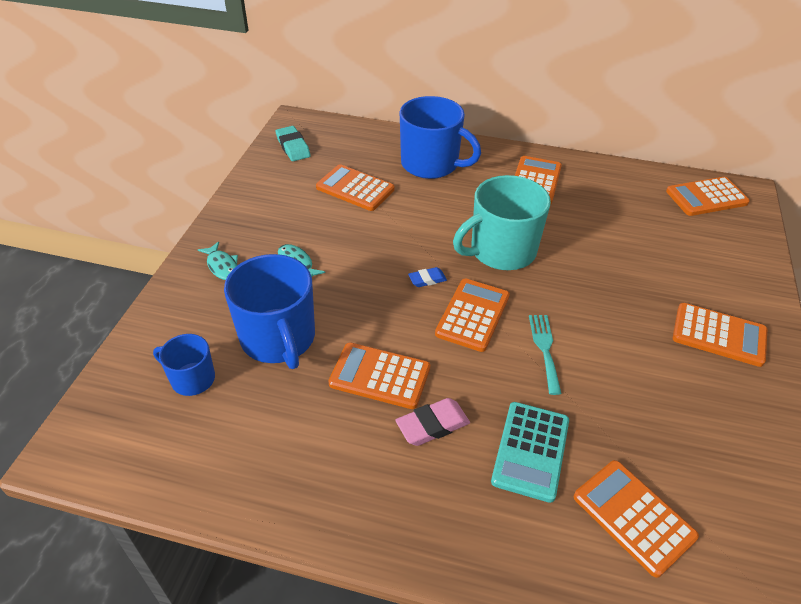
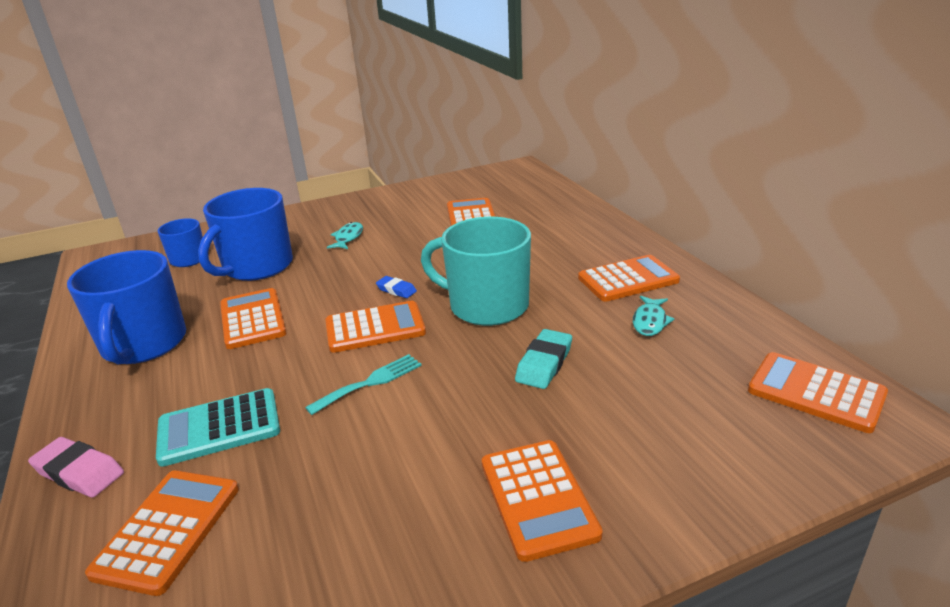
camera: 55 degrees right, 15 degrees down
turquoise fish [198,241,238,280] -> turquoise fish moved to [633,296,674,336]
turquoise eraser [276,126,311,161] -> turquoise eraser moved to [515,329,572,389]
pink eraser [396,398,470,446] -> pink eraser moved to [28,437,124,497]
blue mug [400,96,481,179] -> blue mug moved to [67,250,186,365]

